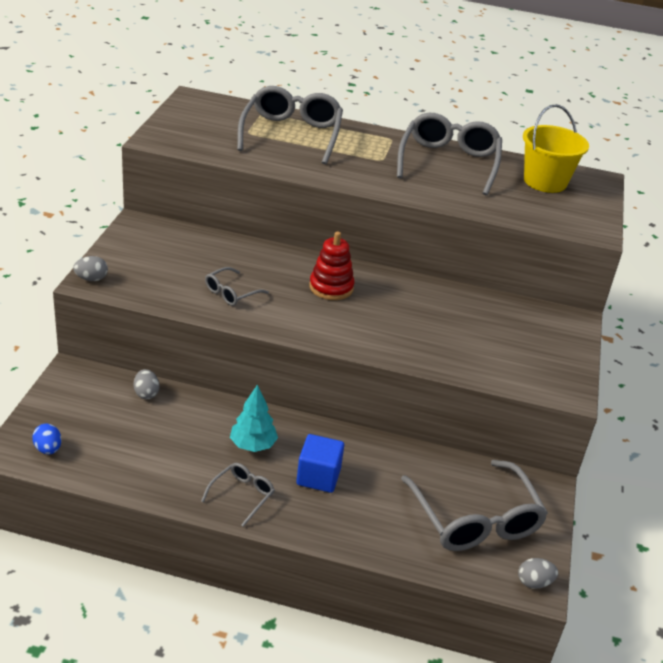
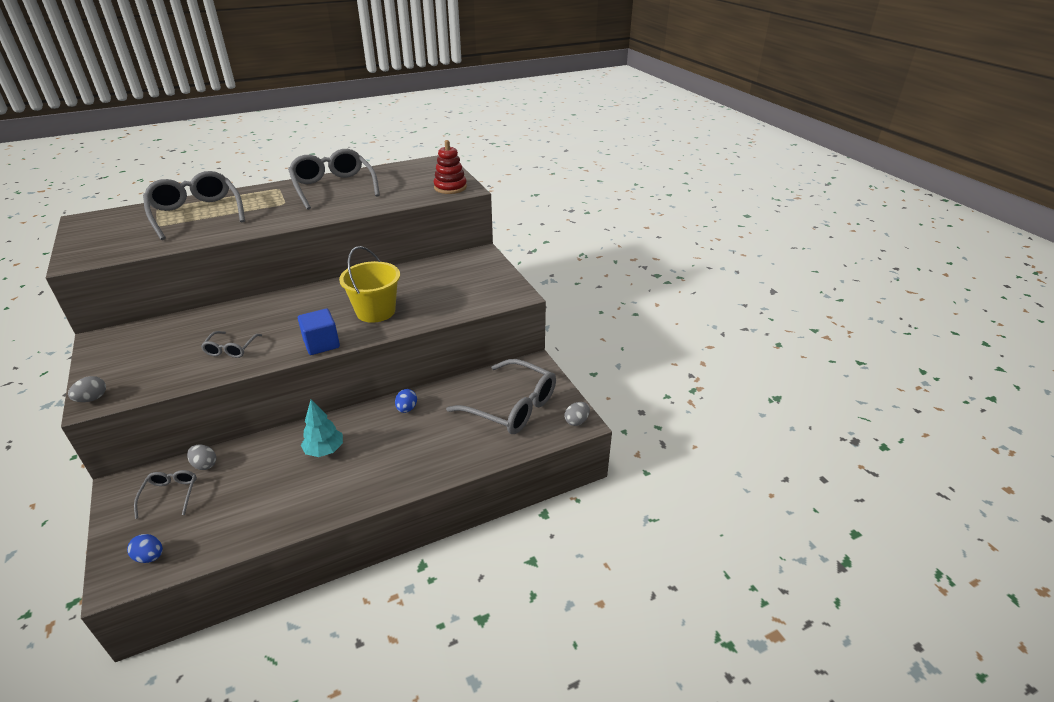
camera: 35 degrees left, 0 degrees up
grey glasses [201,463,275,527] -> grey glasses moved to [134,470,197,519]
blue cube [296,434,344,493] -> blue cube moved to [298,309,340,355]
red stacking toy [309,231,355,300] -> red stacking toy moved to [434,140,467,194]
yellow bucket [523,104,589,193] -> yellow bucket moved to [339,246,400,323]
none -> blue egg [395,389,417,413]

